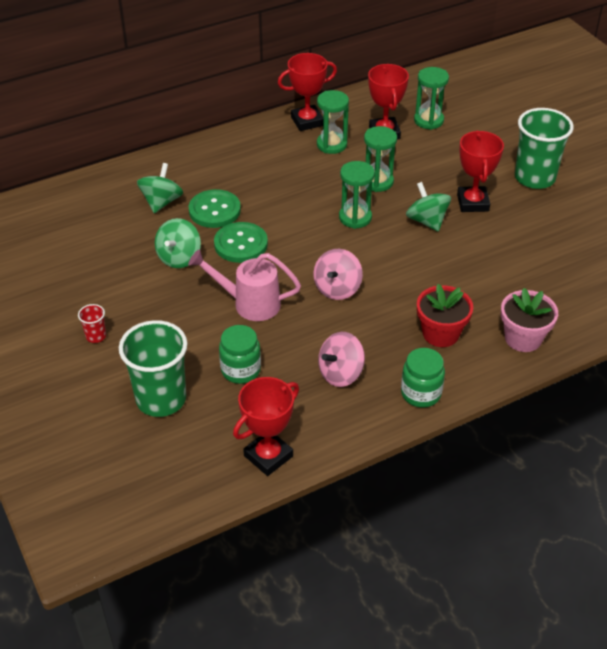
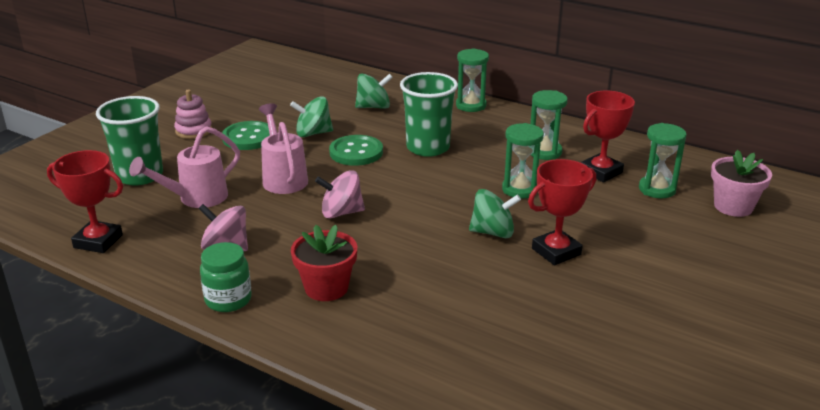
camera: 60 degrees right, 15 degrees down
red cup [78,304,106,343] -> pink stacking toy [174,89,212,139]
green button [189,189,241,228] -> green button moved to [222,121,270,150]
green jar [219,325,261,384] -> pink watering can [129,126,240,208]
red trophy [278,53,337,131] -> none
green hourglass [339,161,375,229] -> green hourglass moved to [456,48,489,112]
green spinning top [406,182,451,232] -> green spinning top turned 60 degrees clockwise [469,189,521,238]
pink flower pot [501,288,558,352] -> pink flower pot moved to [711,150,772,217]
green cup [515,108,574,189] -> green cup moved to [400,72,458,157]

